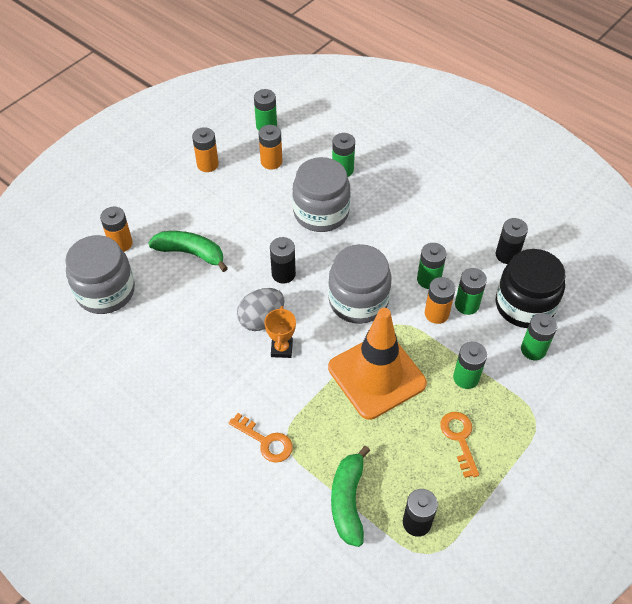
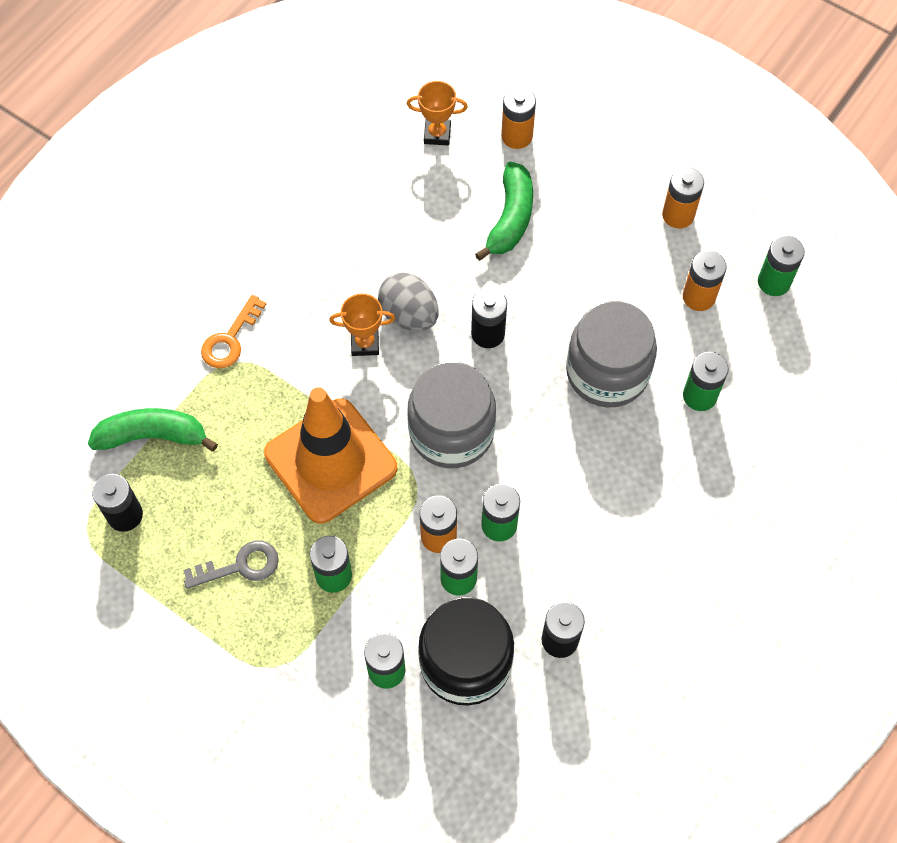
camera: 85 degrees right, 10 degrees up
grey jar [66,235,135,314] -> orange trophy [407,81,468,145]
orange key [440,412,479,478] -> grey key [183,541,279,589]

